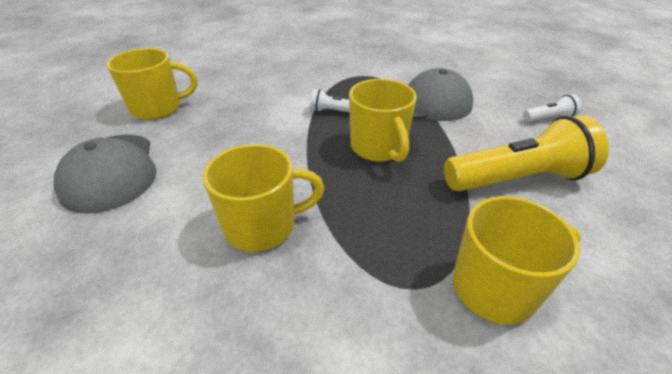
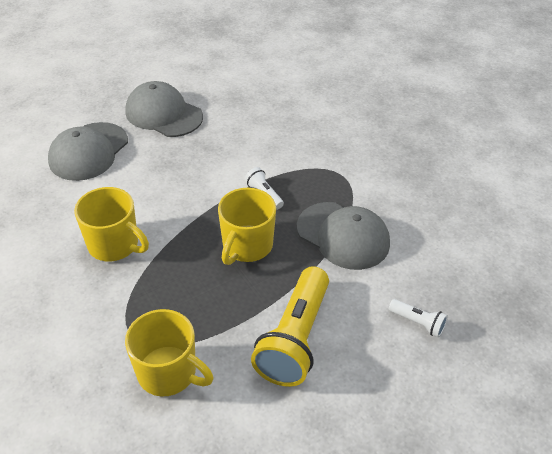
camera: 45 degrees right, 5 degrees up
yellow mug [106,48,197,120] -> grey cap [125,81,203,137]
yellow flashlight [444,115,609,191] -> yellow flashlight turned 75 degrees clockwise [251,266,329,387]

